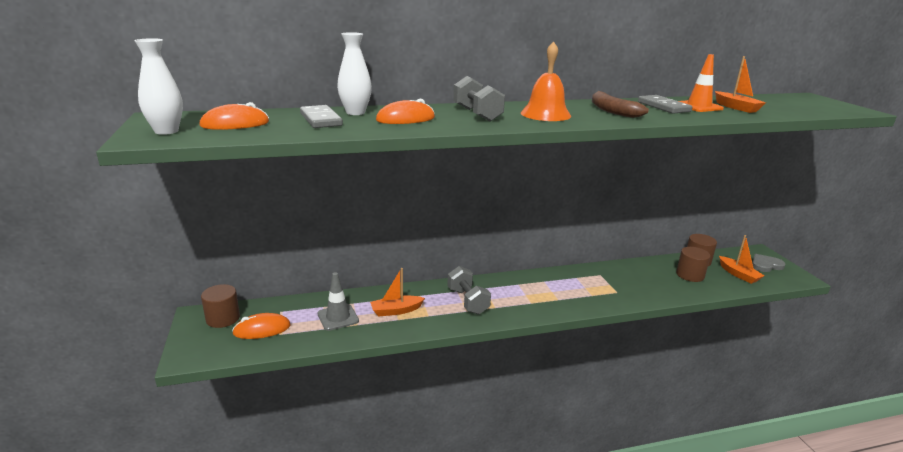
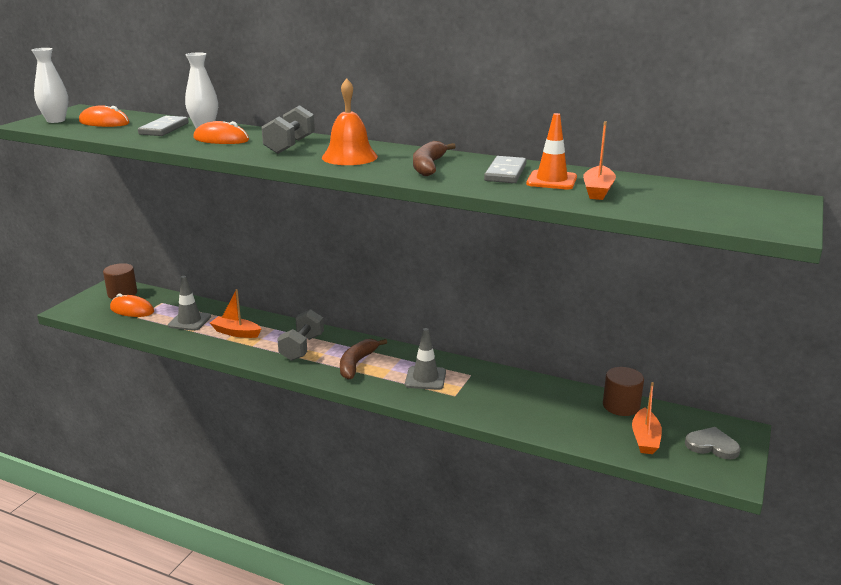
camera: 40 degrees right, 0 degrees up
brown cylinder [676,247,710,282] -> none
none -> brown banana [340,339,387,380]
none -> grey traffic cone [405,328,446,390]

